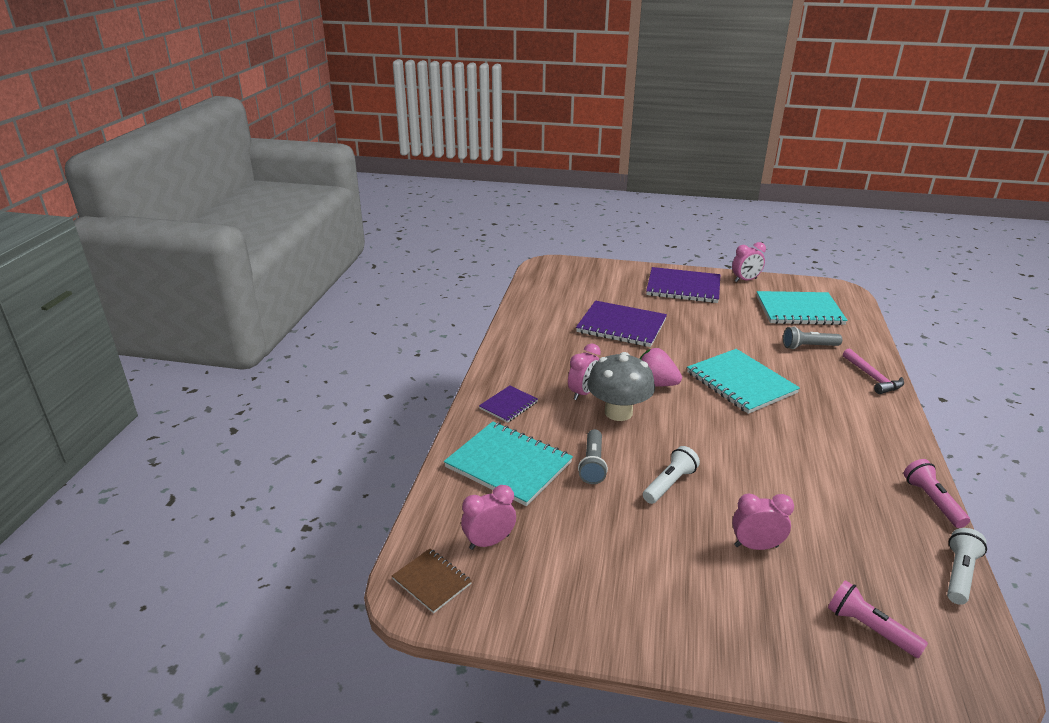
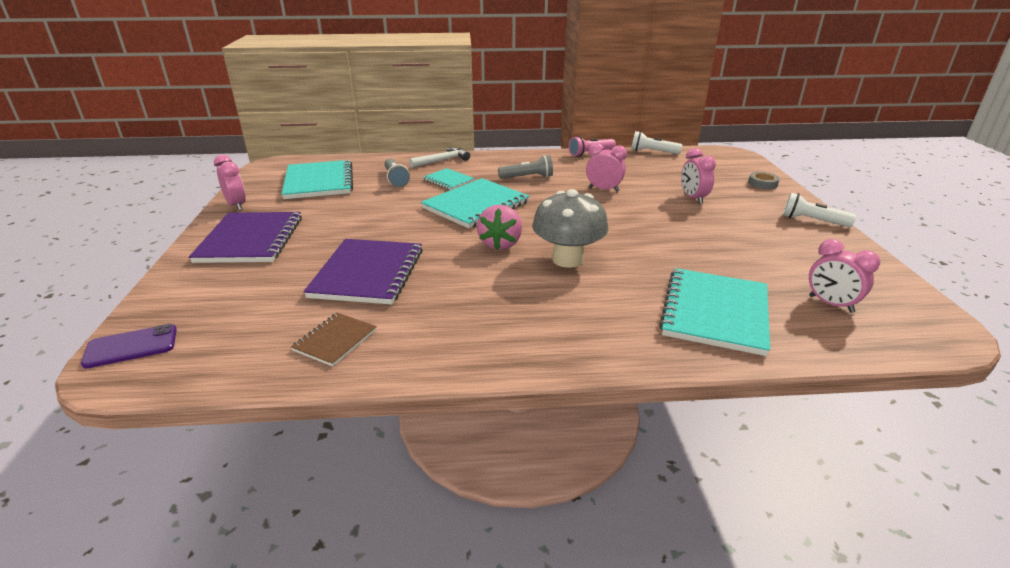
camera: 105 degrees left, 0 degrees up
brown notebook [392,549,472,613] -> brown notebook moved to [291,313,377,367]
purple notebook [479,385,538,423] -> none
pink clock [568,343,601,400] -> pink clock moved to [586,143,627,192]
grey flashlight [578,429,608,484] -> grey flashlight moved to [498,155,553,179]
white flashlight [643,446,700,504] -> white flashlight moved to [783,193,856,227]
pink flashlight [828,580,928,658] -> none
pink hammer [843,348,904,394] -> white hammer [409,147,470,168]
none -> purple phone [81,324,177,368]
none -> turquoise notebook [423,168,474,190]
none -> grey tape [748,172,780,189]

